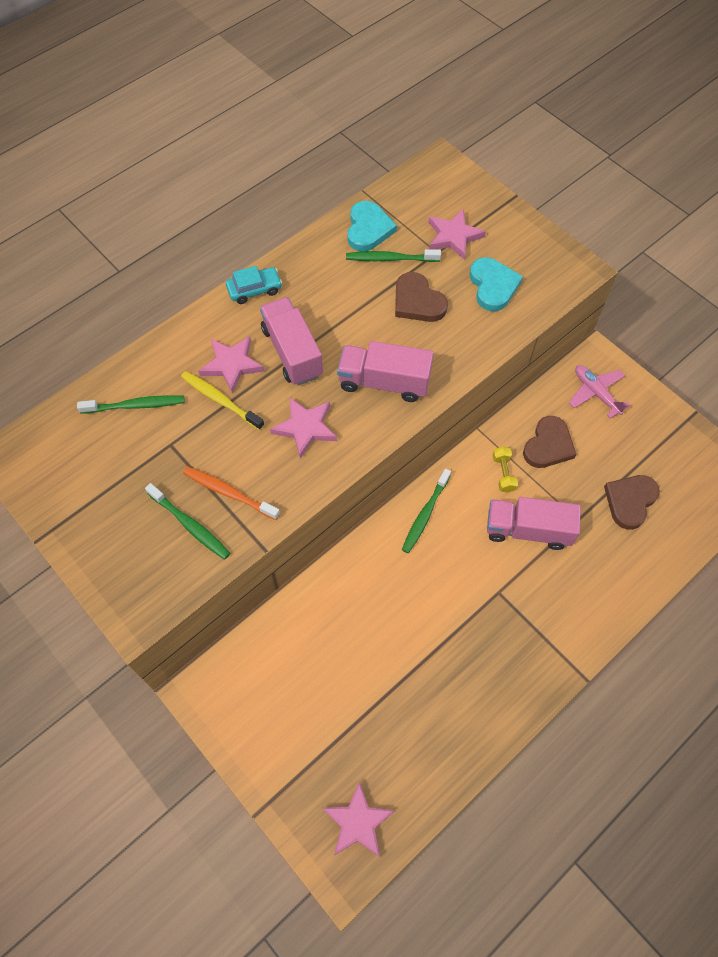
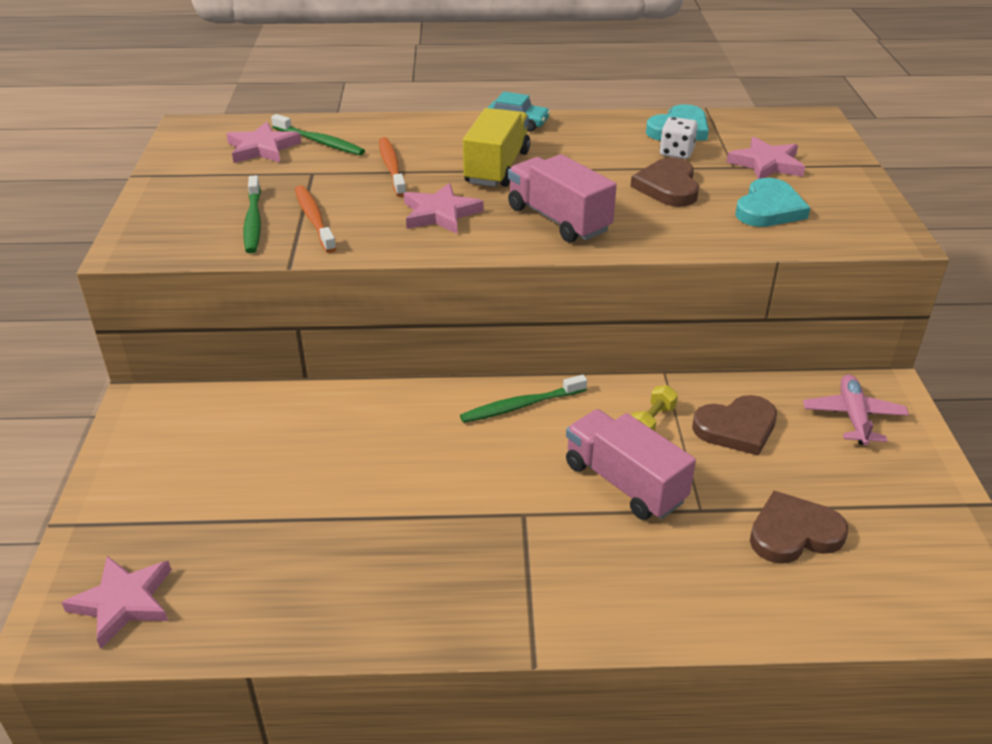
camera: 40 degrees right, 25 degrees down
yellow toothbrush [181,371,264,430] -> orange toothbrush [379,137,406,197]
pink star [198,336,264,394] -> pink star moved to [226,122,301,163]
pink truck [260,297,323,385] -> yellow truck [463,108,530,187]
green toothbrush [346,249,441,262] -> white dice [660,117,698,159]

